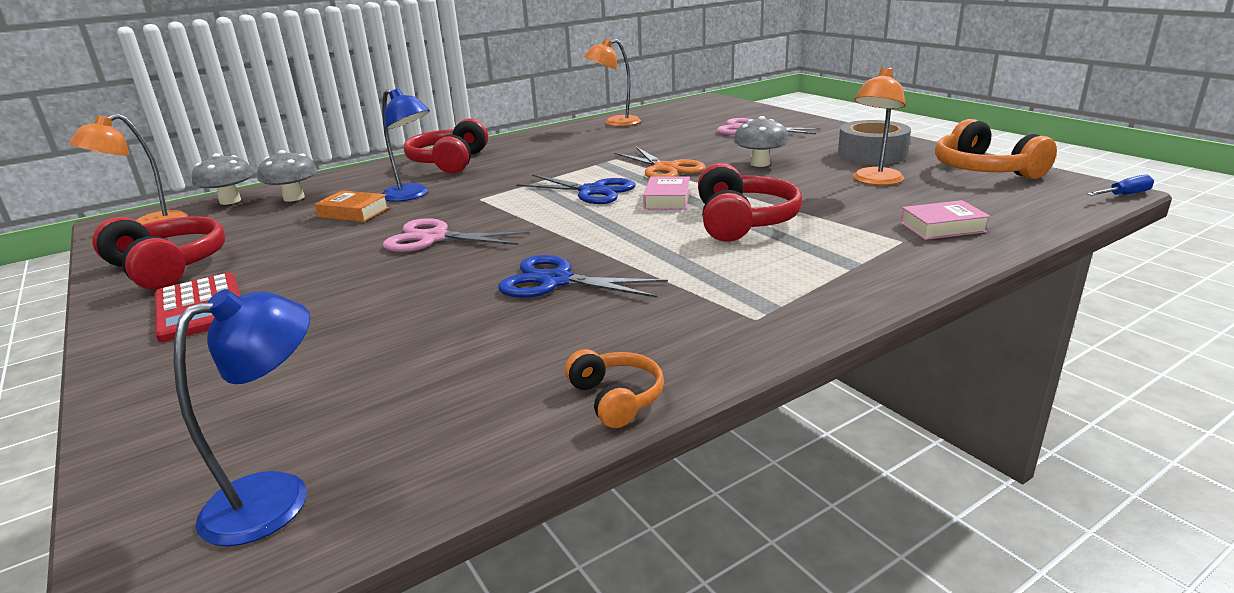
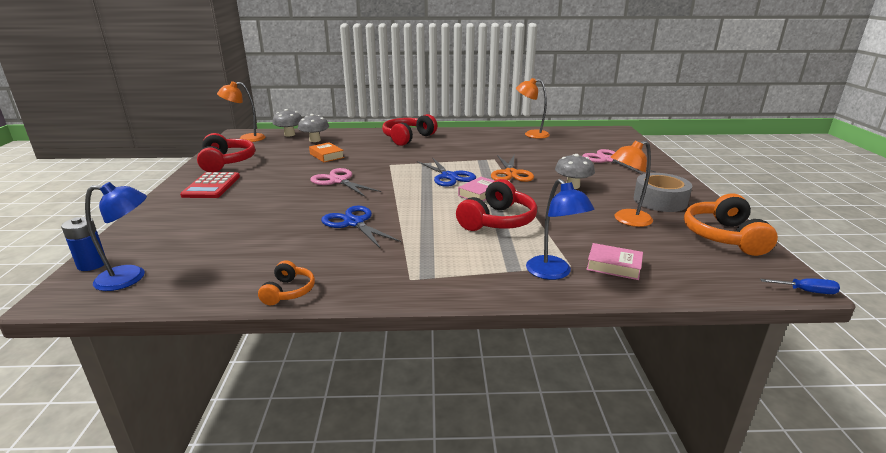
camera: 30 degrees right, 0 degrees up
blue lamp [382,88,430,202] -> blue lamp moved to [526,179,594,280]
none -> blue battery [61,217,105,271]

